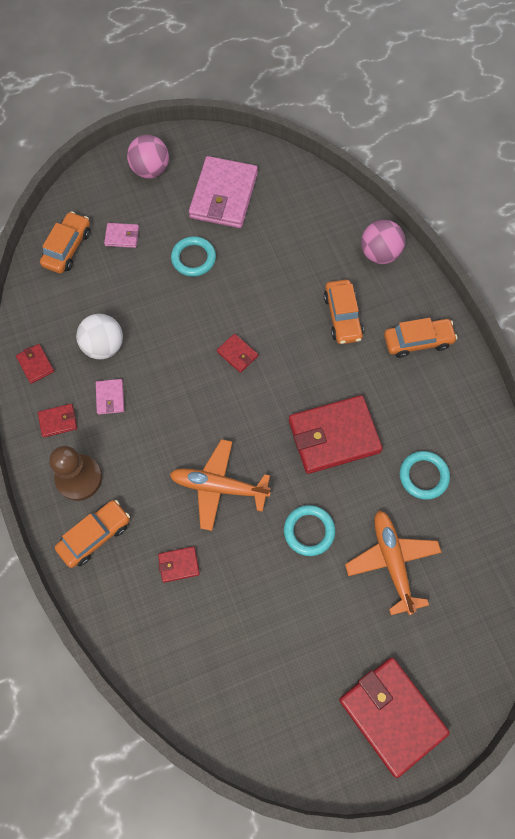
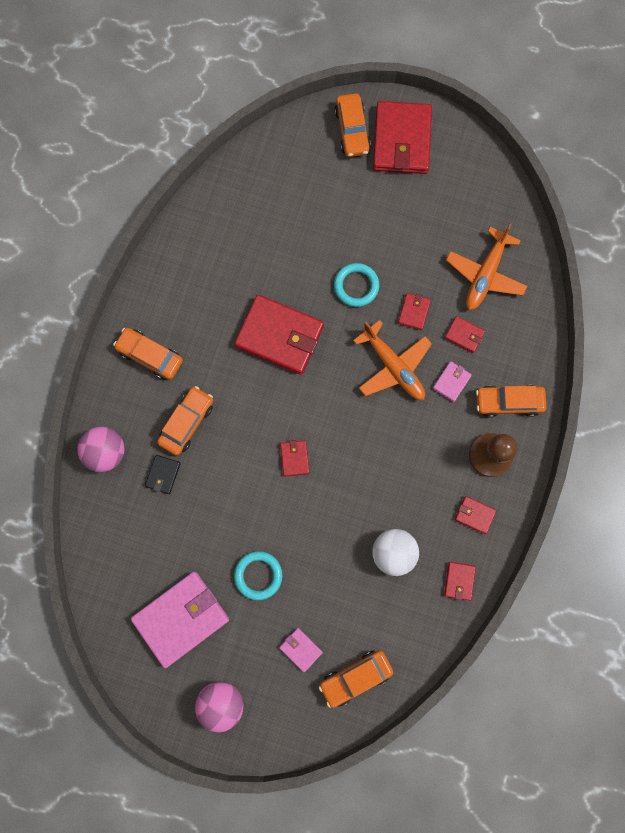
camera: 140 degrees left, 10 degrees up
pink wallet [96,379,124,415] -> pink wallet moved to [433,361,472,402]
orange plane [345,511,442,615] -> orange plane moved to [446,223,527,310]
turquoise ring [400,451,450,499] -> none
none -> black wallet [145,455,181,494]
none -> orange car [334,93,371,157]
none -> red wallet [398,293,431,330]

